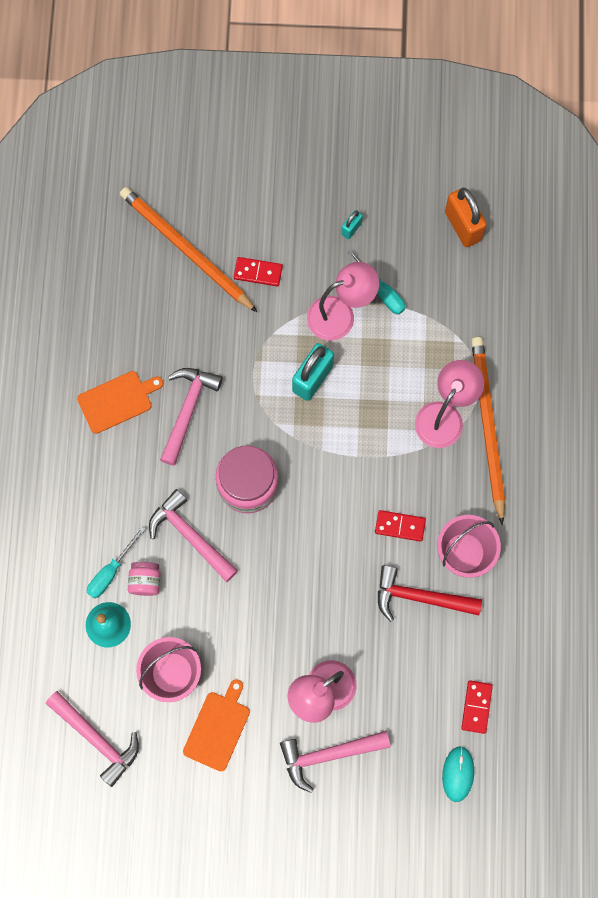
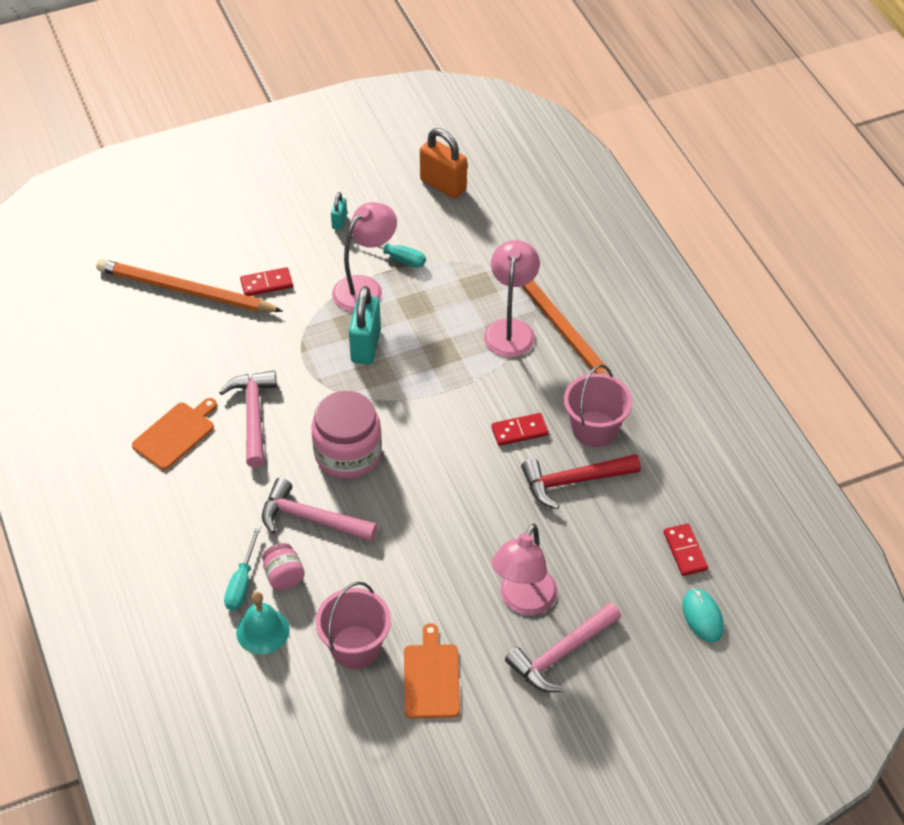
camera: 25 degrees left, 25 degrees down
pink hammer [46,691,139,787] -> none

